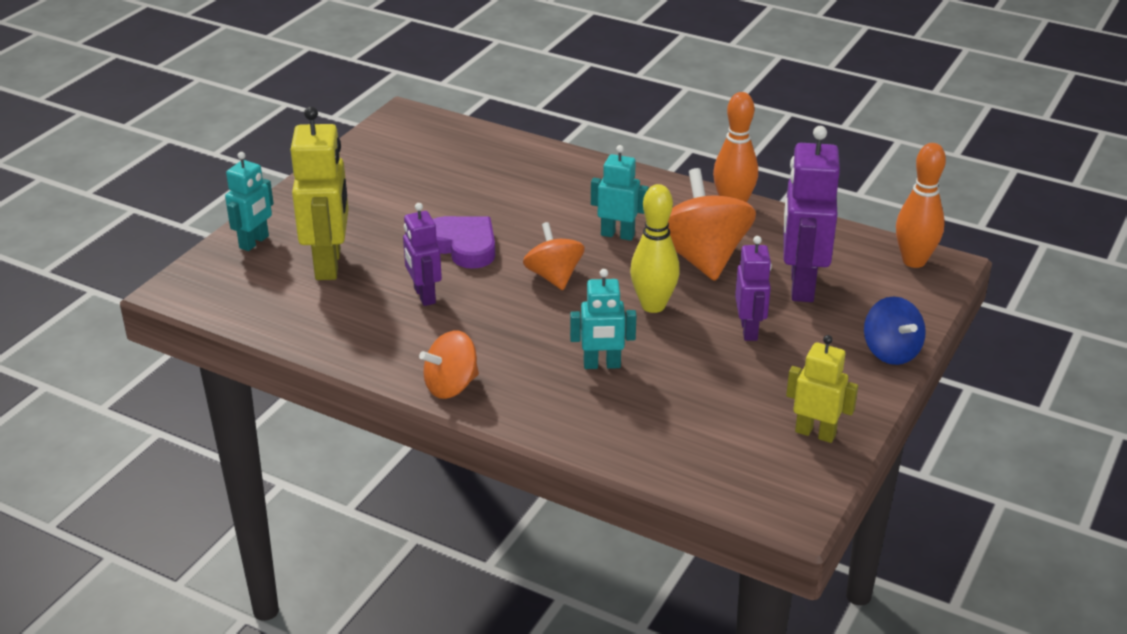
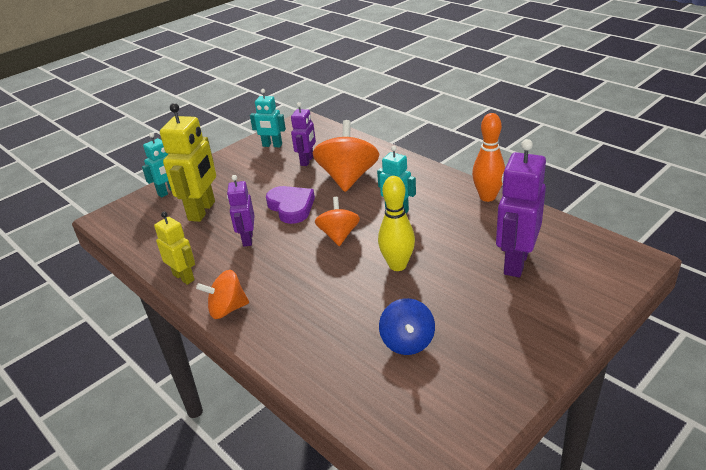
camera: 20 degrees right, 0 degrees up
turquoise robot [570,269,637,369] -> turquoise robot moved to [250,89,286,148]
orange spinning top [668,168,756,281] -> orange spinning top moved to [312,120,379,192]
purple robot [735,236,772,341] -> purple robot moved to [291,102,316,166]
yellow robot [786,335,858,443] -> yellow robot moved to [154,212,195,285]
blue spinning top [864,296,926,365] -> blue spinning top moved to [379,298,435,355]
orange bowling pin [896,143,946,268] -> none

